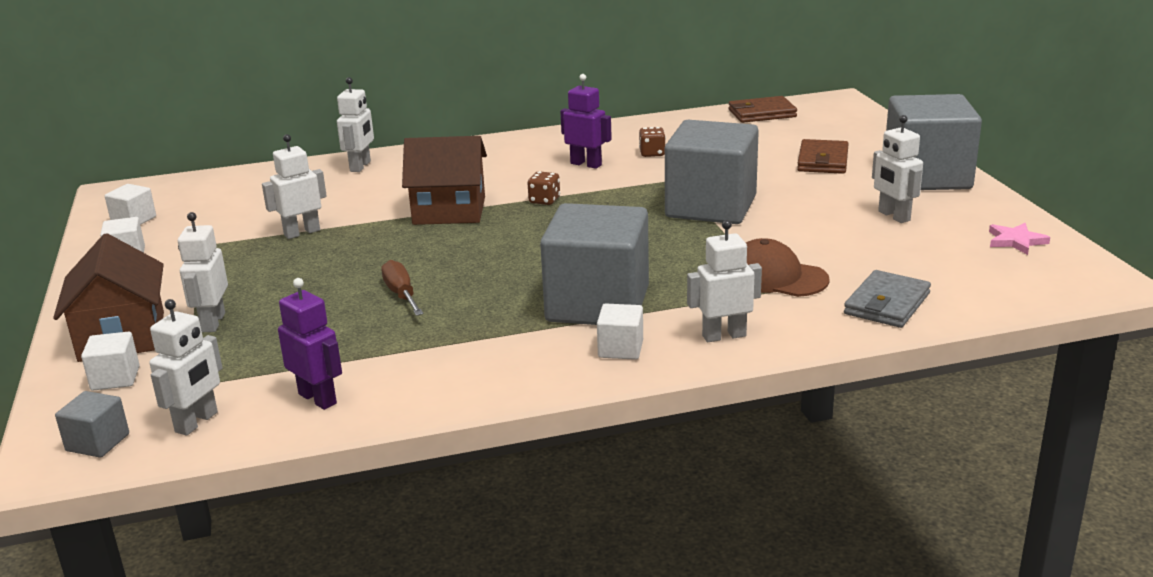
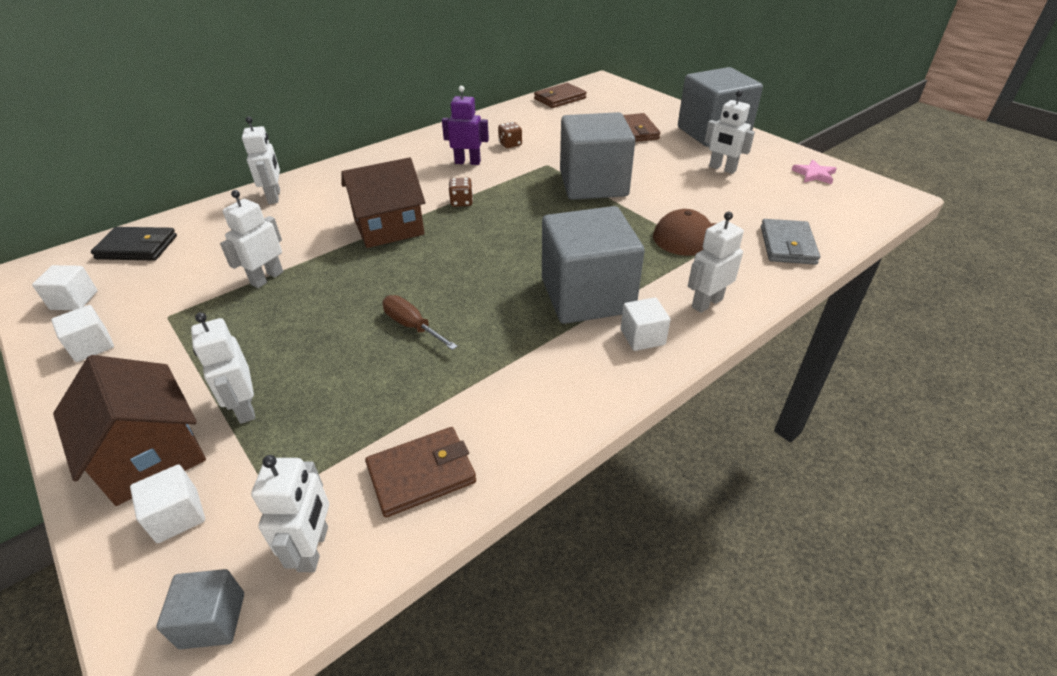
camera: 25 degrees left, 15 degrees up
purple robot [278,278,342,410] -> brown wallet [365,427,476,518]
none -> black wallet [91,227,177,261]

